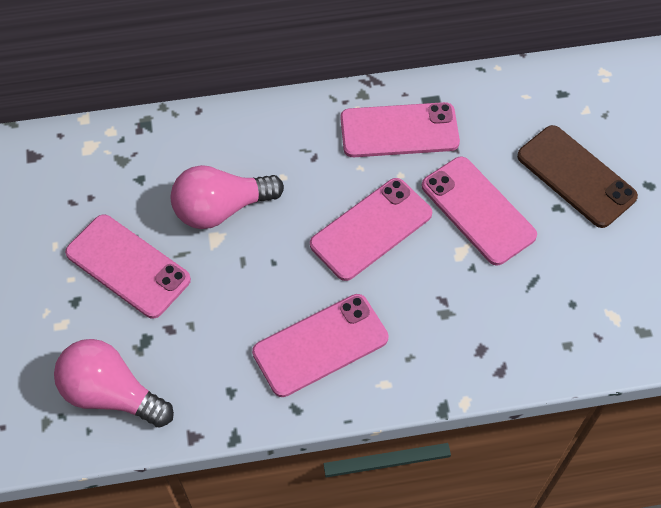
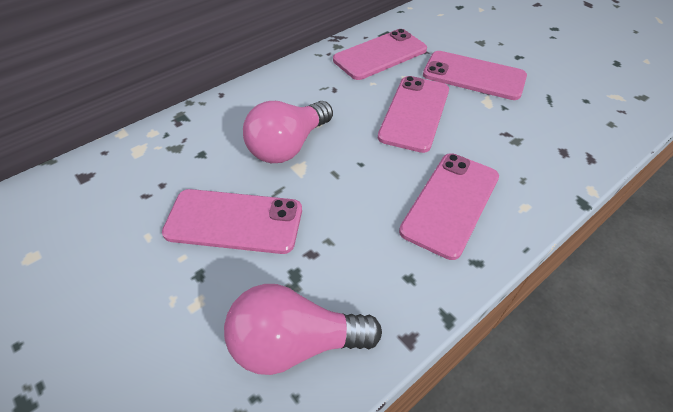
camera: 30 degrees left, 10 degrees down
brown phone [517,125,638,228] -> none

